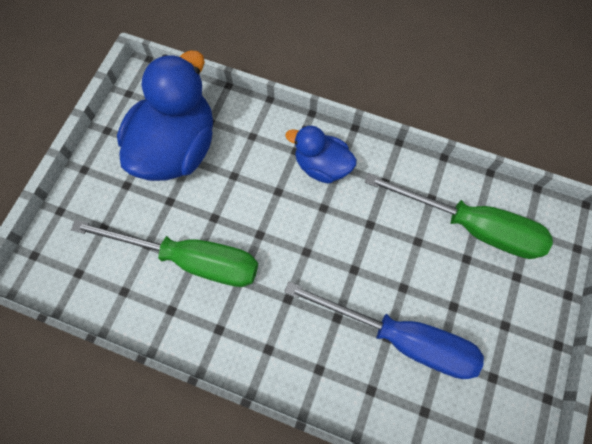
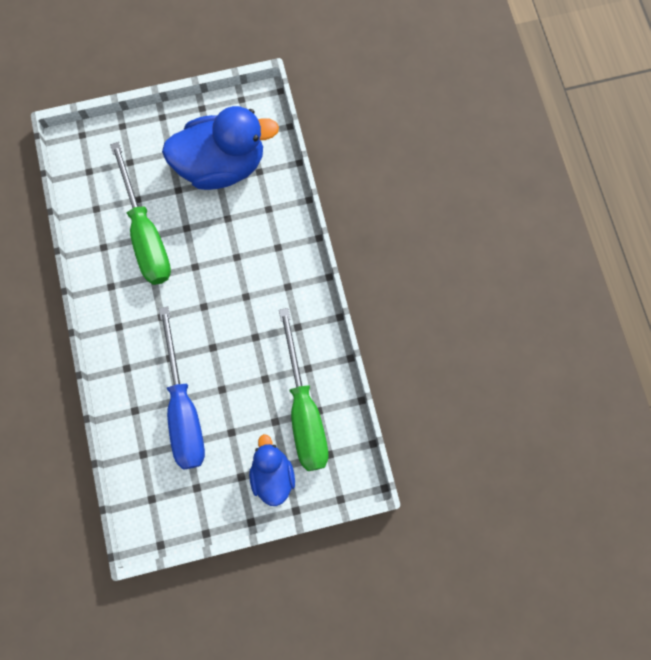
camera: 55 degrees right, 5 degrees up
blue duck [285,125,357,183] -> blue duck moved to [249,434,295,506]

